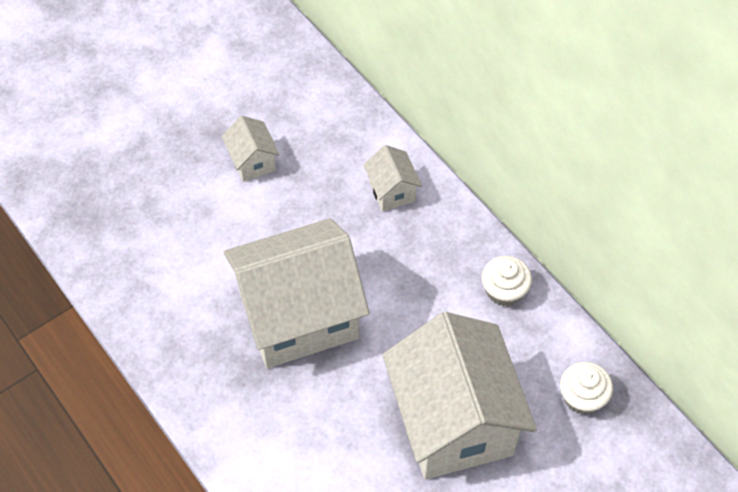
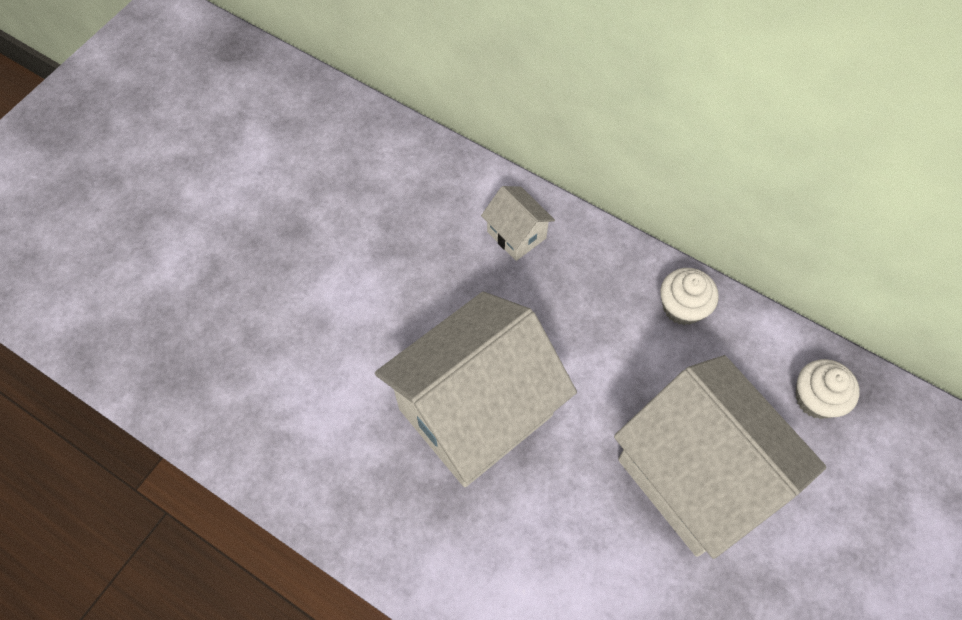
camera: 20 degrees left, 5 degrees up
white house [222,116,280,182] -> none

